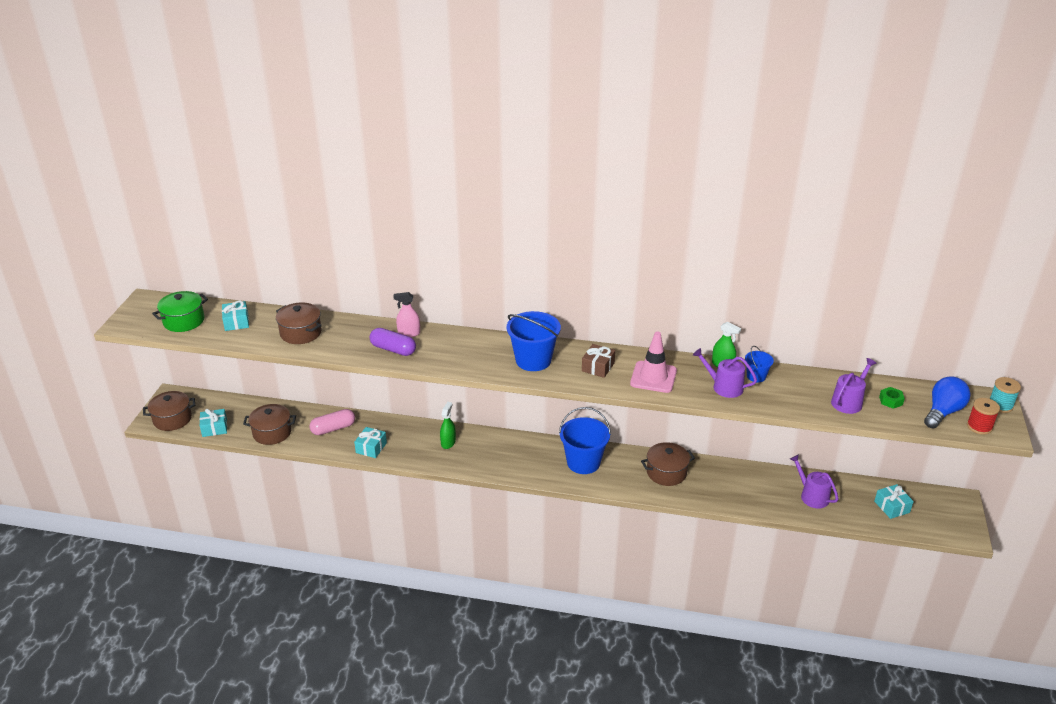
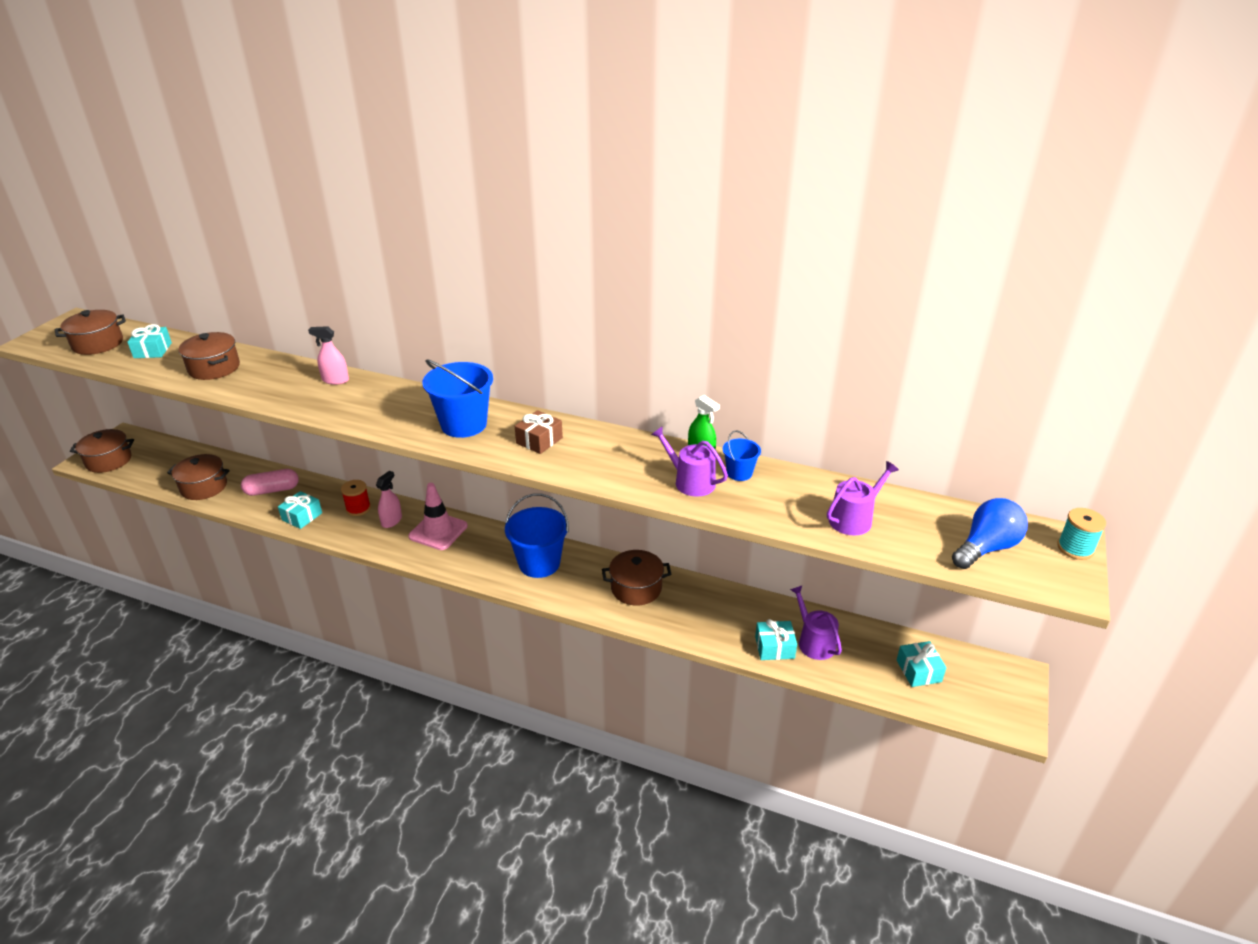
camera: 10 degrees right, 0 degrees up
green pot [152,291,208,332] -> brown pot [55,310,126,355]
turquoise gift [199,409,227,437] -> turquoise gift moved to [755,619,797,660]
purple capsule [370,328,416,356] -> none
green spray bottle [440,402,456,449] -> pink spray bottle [376,471,402,528]
pink traffic cone [630,332,677,393] -> pink traffic cone moved to [408,483,468,550]
green nut [879,387,905,409] -> none
red spool [967,398,1000,435] -> red spool moved to [341,480,371,516]

